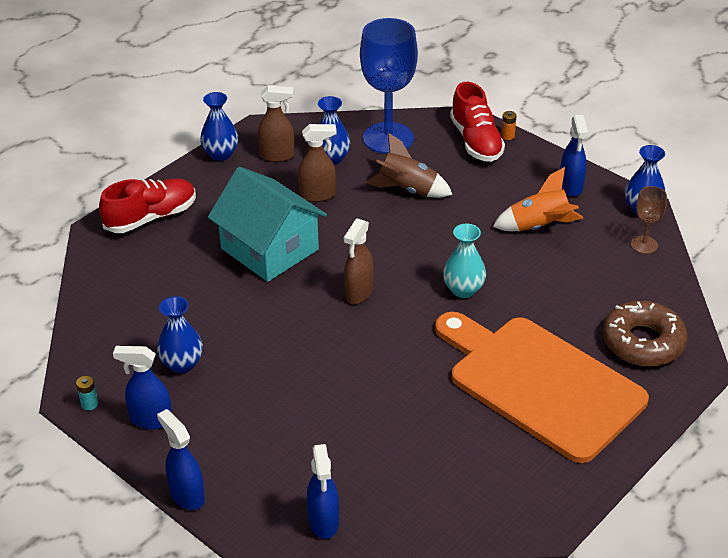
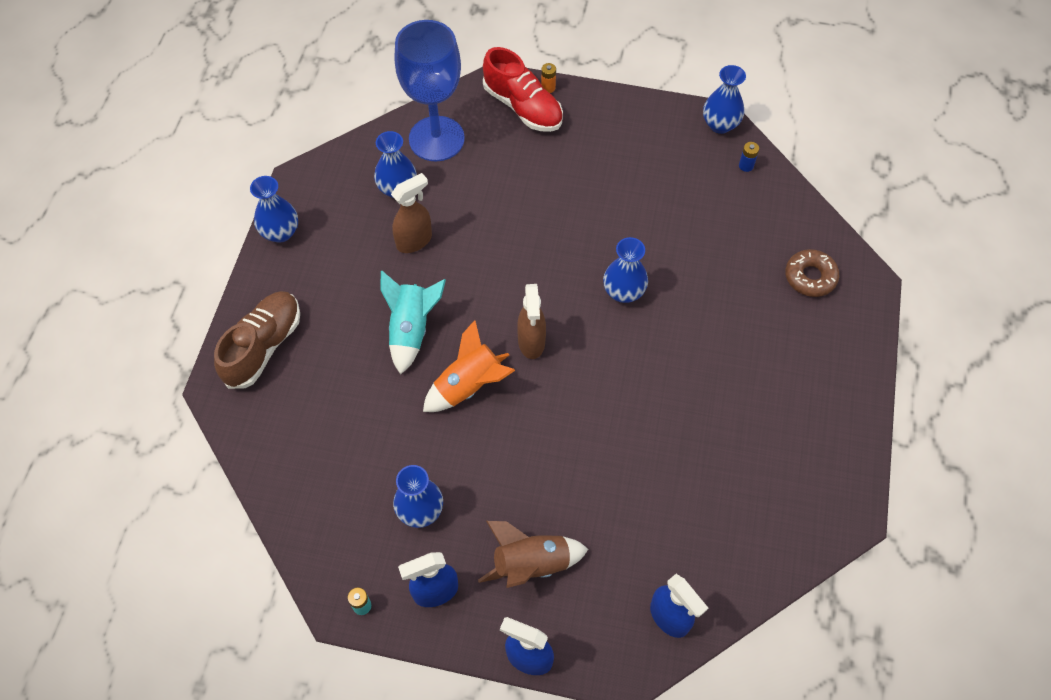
camera: 30 degrees left, 20 degrees up
red shoe [99,178,196,233] -> brown shoe [214,291,300,389]
turquoise house [208,167,327,282] -> turquoise rocket [380,271,446,374]
brown spray bottle [258,85,295,162] -> none
brown rocket [365,133,453,198] -> brown rocket moved to [478,521,588,588]
orange cutting board [435,312,649,463] -> none
turquoise vase [443,224,486,298] -> blue vase [603,237,648,303]
orange rocket [493,167,583,231] -> orange rocket moved to [423,320,515,412]
blue spray bottle [560,115,588,197] -> none
brown donut [602,300,688,366] -> brown donut [785,249,839,297], size x0.65
brown goblet [631,186,667,254] -> blue battery [739,142,759,172]

